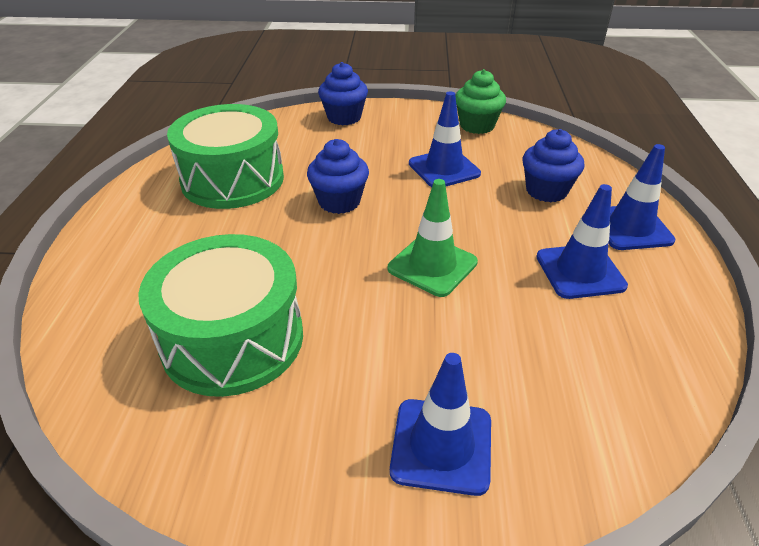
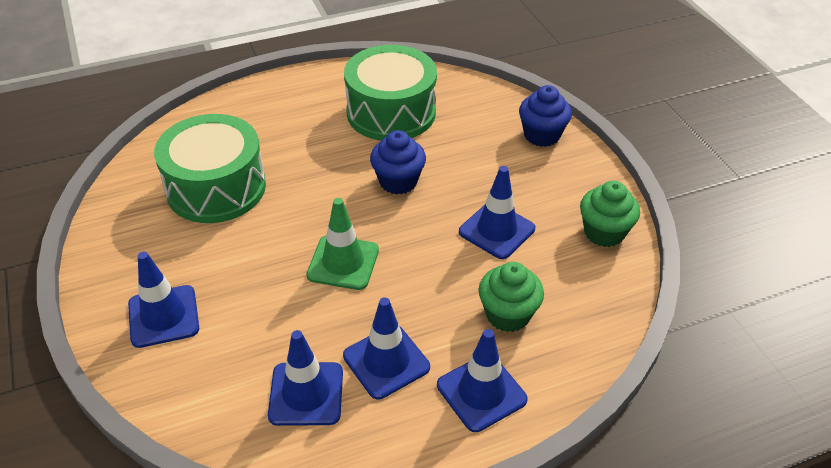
camera: 65 degrees right, 5 degrees up
blue cupcake [523,129,584,202] -> green cupcake [479,262,544,332]
none -> blue traffic cone [268,330,343,426]

